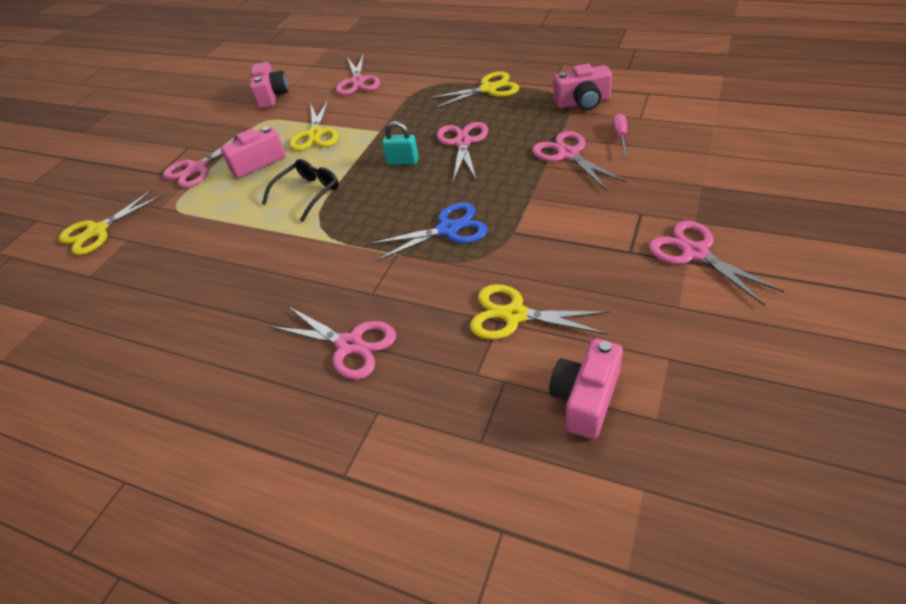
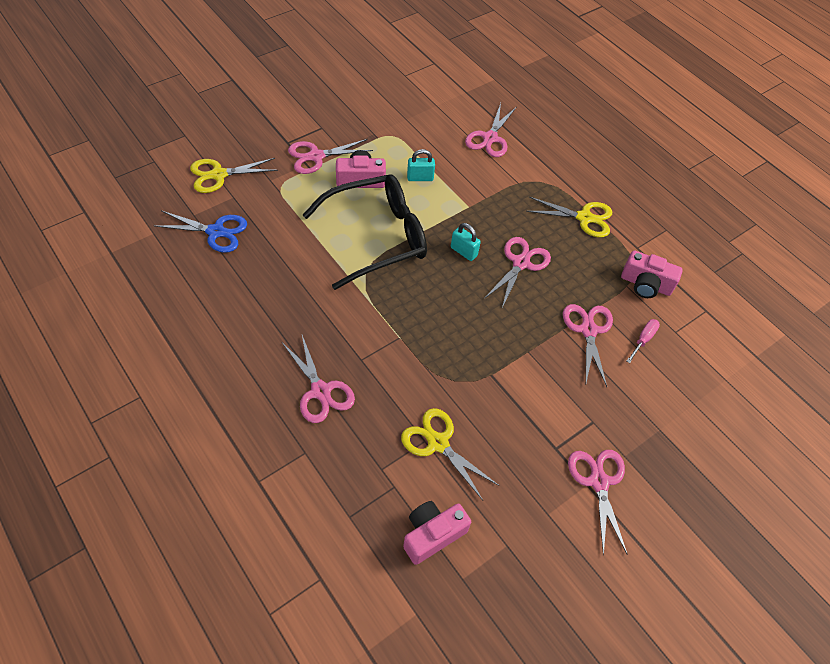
camera: 20 degrees right, 10 degrees up
pink camera [250,62,288,109] -> none
black glasses [262,159,339,222] -> black glasses [303,174,427,290], size x1.98
yellow scissors [289,99,339,151] -> turquoise padlock [407,149,435,181]
blue scissors [370,202,488,261] -> blue scissors moved to [155,211,247,253]

